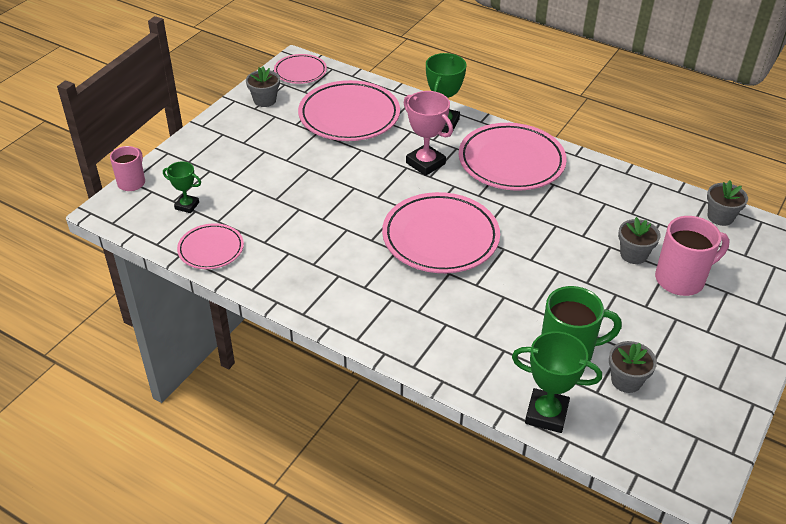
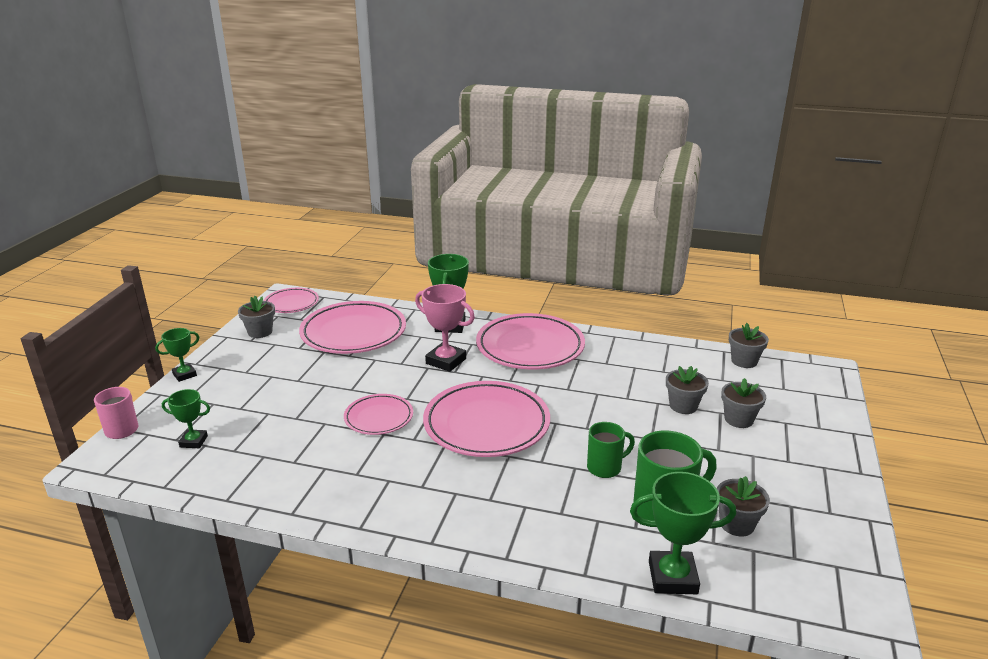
camera: 15 degrees left, 15 degrees down
pink plate [177,223,244,269] -> pink plate moved to [344,394,413,435]
pink mug [655,216,730,296] -> grey flower pot [721,378,766,428]
none -> green trophy [155,328,199,382]
none -> green mug [587,422,635,478]

